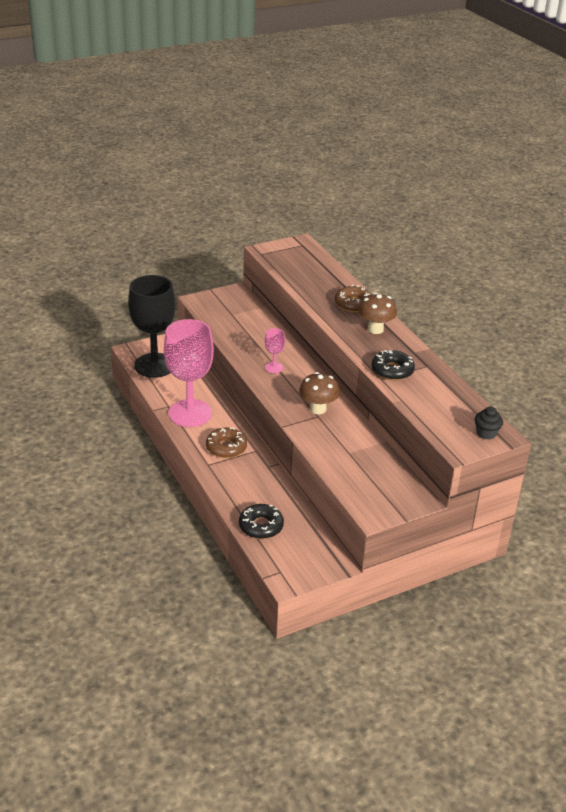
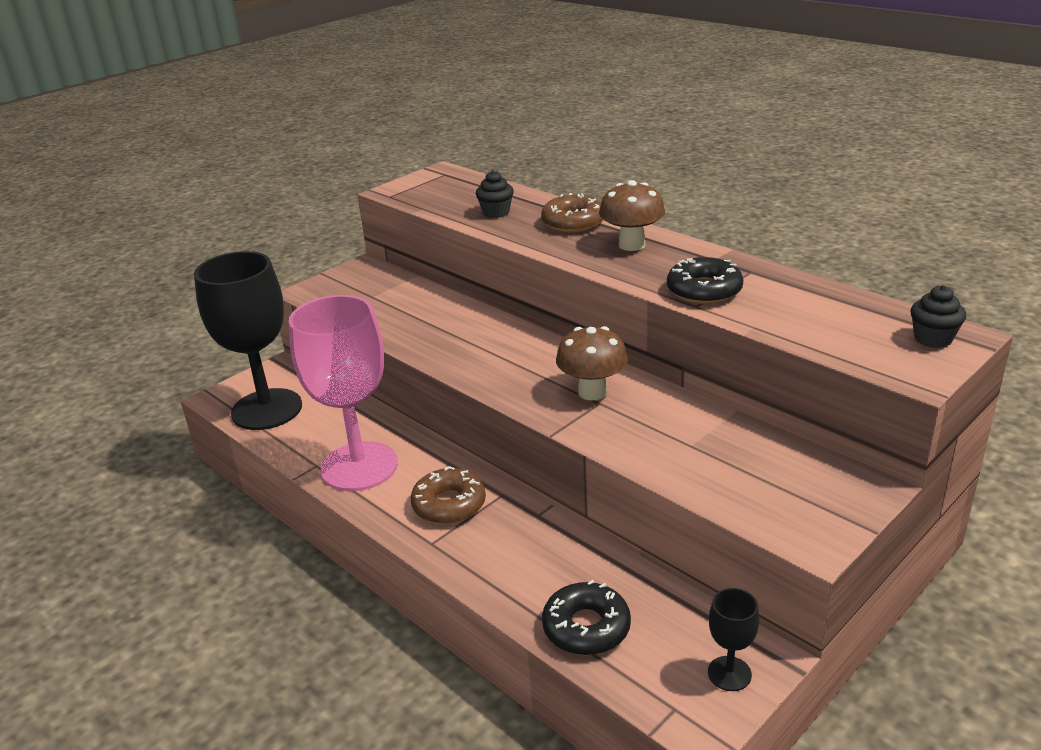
camera: 15 degrees left, 5 degrees down
pink goblet [265,328,285,373] -> none
none -> black cupcake [476,170,514,218]
none -> black goblet [708,588,759,691]

